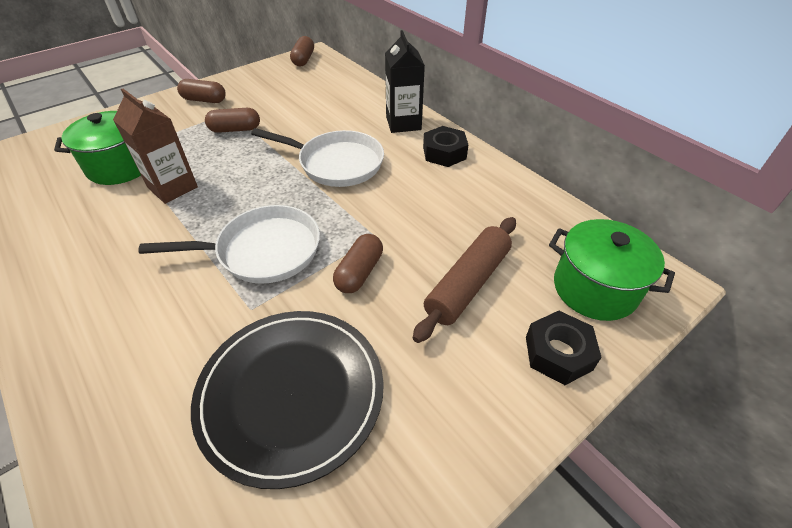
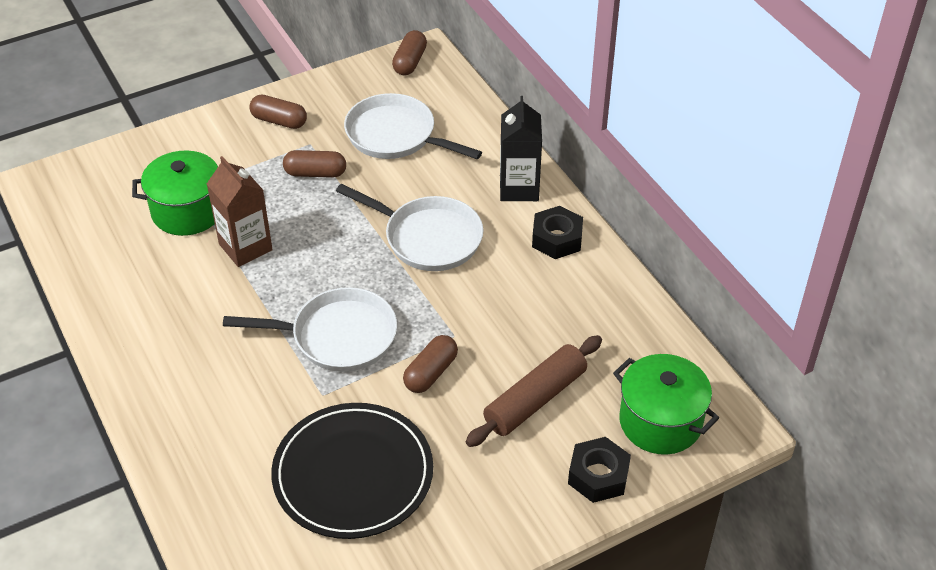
camera: 10 degrees right, 0 degrees up
none -> white pan [344,93,482,159]

